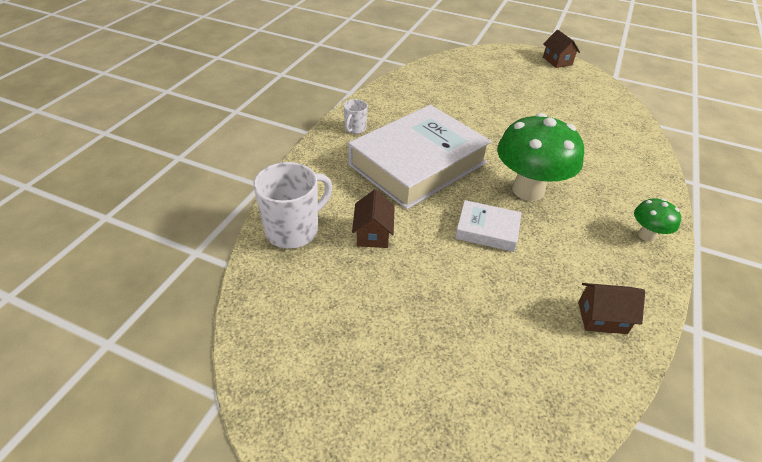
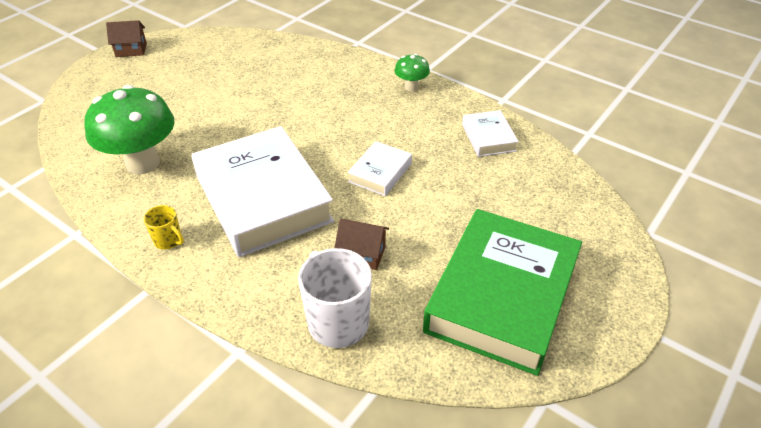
camera: 75 degrees left, 0 degrees up
white mug [344,99,368,134] -> yellow mug [144,205,184,250]
green mushroom [497,113,584,201] -> green mushroom moved to [84,85,175,175]
brown house [578,283,645,334] -> white book [462,110,519,157]
none -> green book [423,209,582,376]

